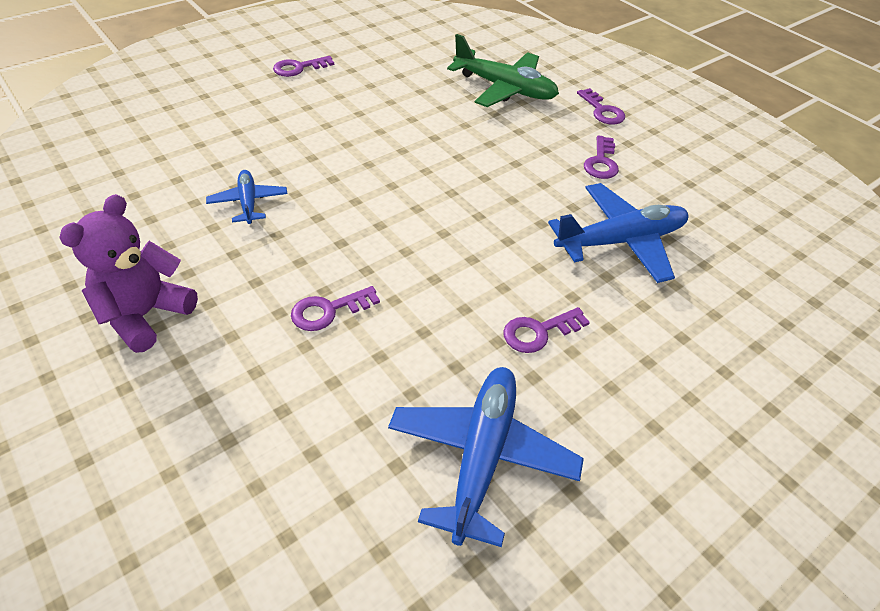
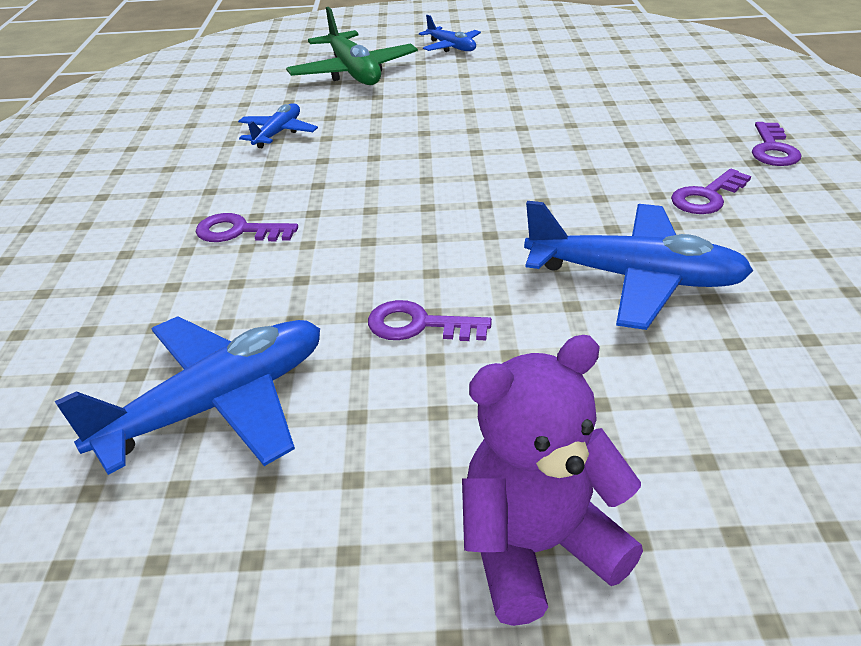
camera: 40 degrees right, 10 degrees down
purple teddy bear [59,194,198,353] -> purple teddy bear moved to [462,335,643,626]
purple key [273,56,334,77] -> blue plane [419,15,481,52]
green plane [447,34,559,107] -> green plane moved to [286,7,418,85]

